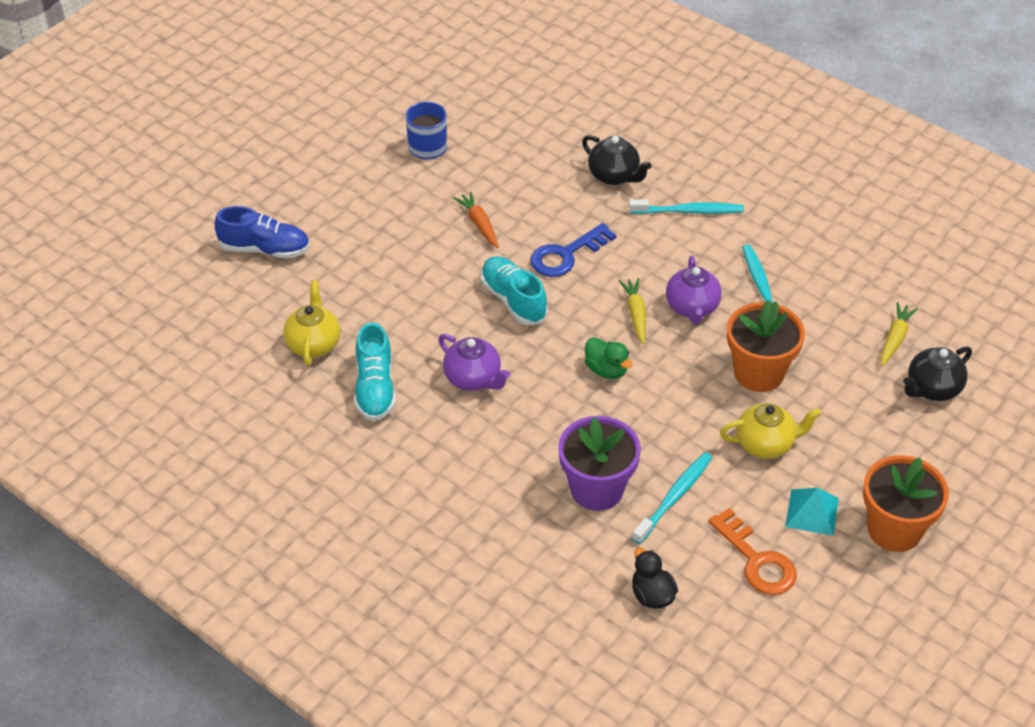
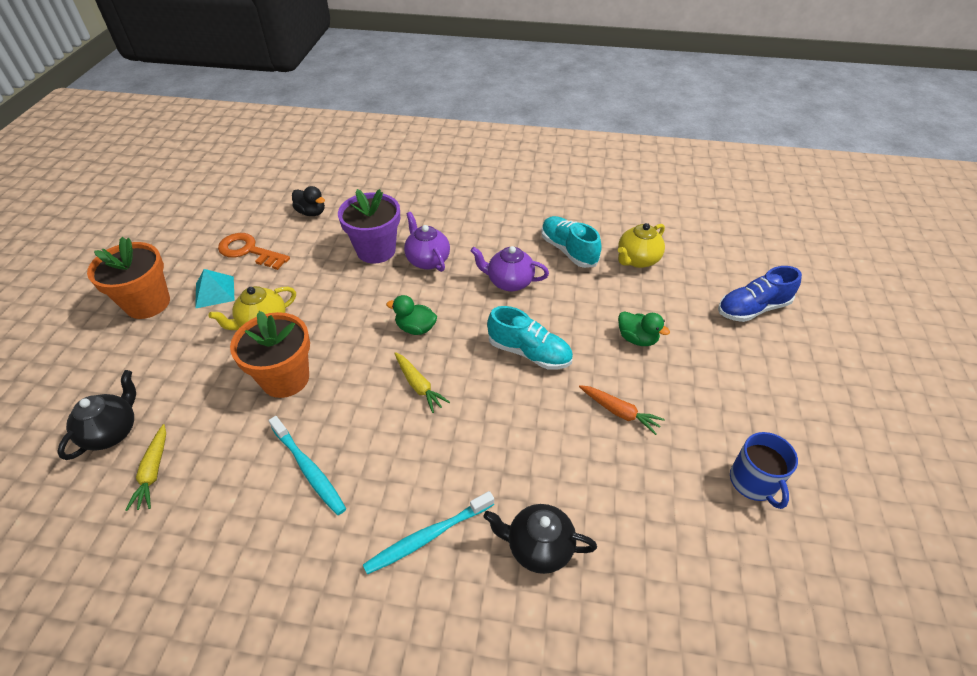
camera: 150 degrees right, 0 degrees up
yellow teapot [284,280,340,366] -> yellow teapot turned 75 degrees clockwise [618,223,665,268]
blue key [530,223,617,277] -> none
turquoise toothbrush [632,452,713,544] -> none
purple teapot [666,256,722,324] -> purple teapot moved to [404,212,450,272]
none -> green duck [618,311,670,346]

